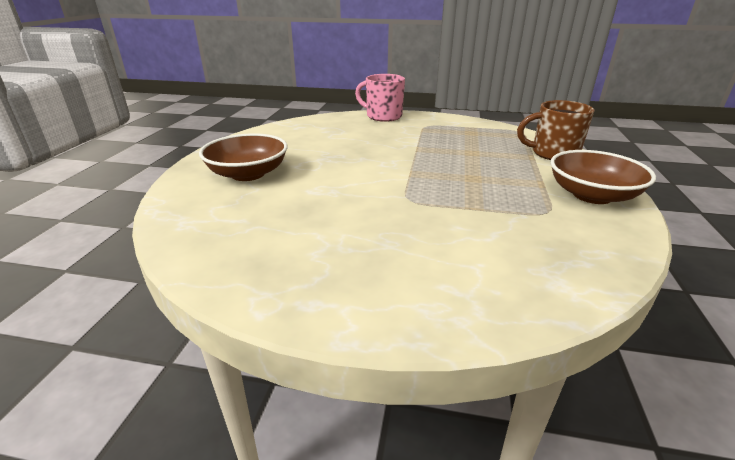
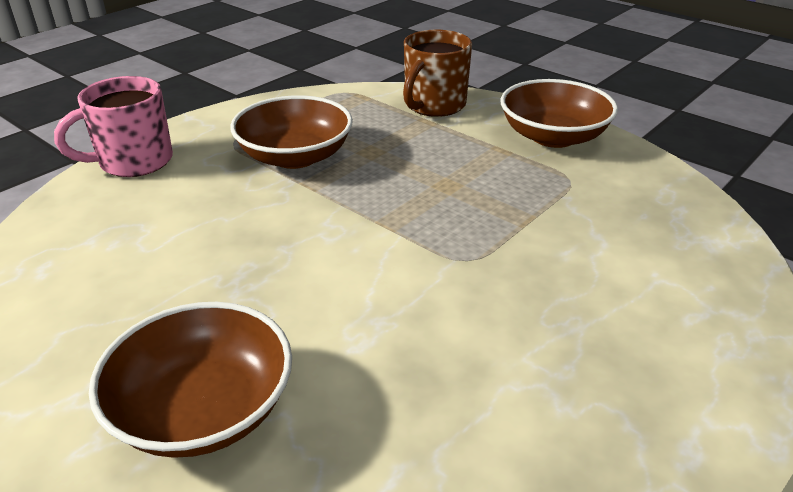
camera: 60 degrees left, 5 degrees up
none -> brown bowl [230,95,353,169]

